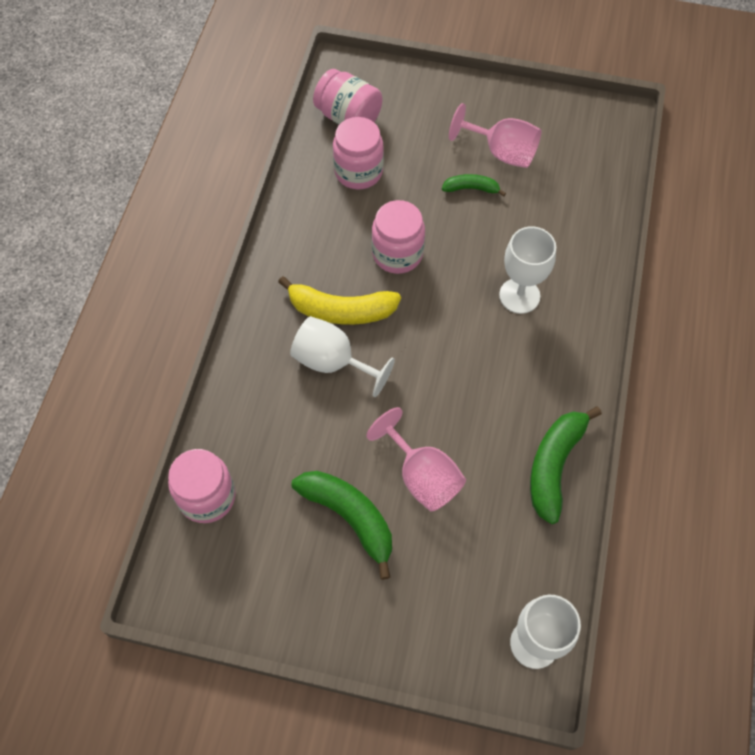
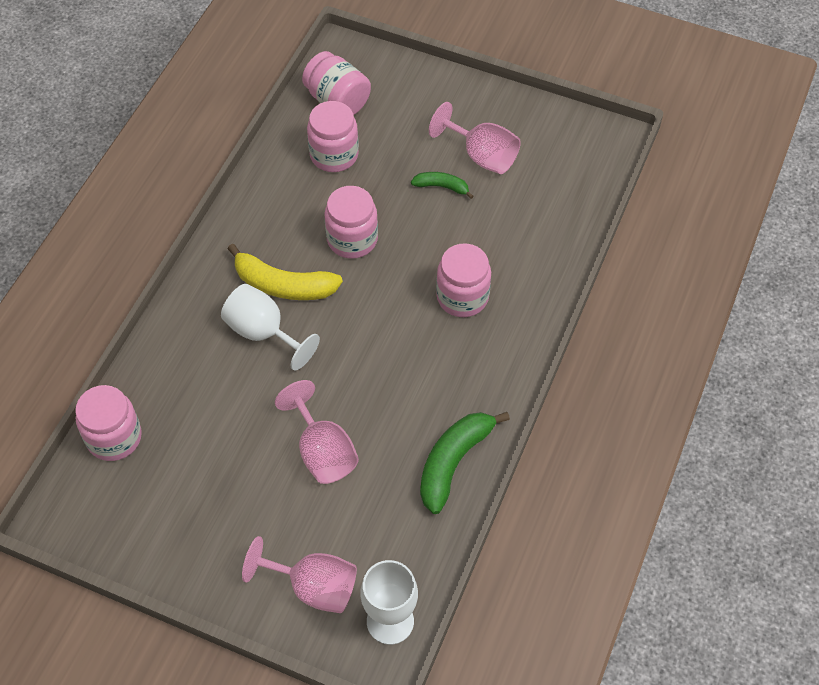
camera: 10 degrees right, 5 degrees down
green banana [292,471,392,580] -> none
white goblet [499,226,556,314] -> pink jar [436,243,491,317]
none -> pink goblet [242,536,357,613]

